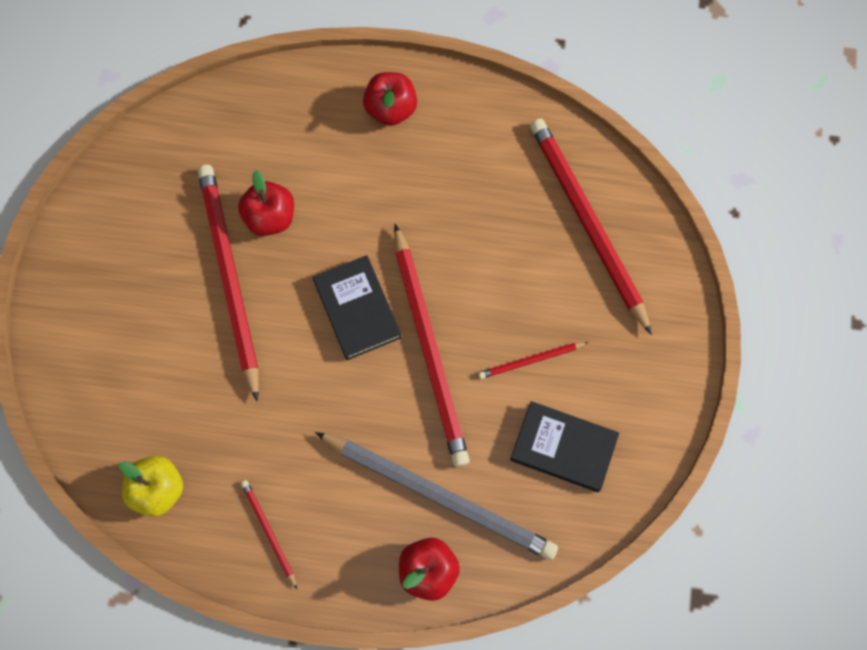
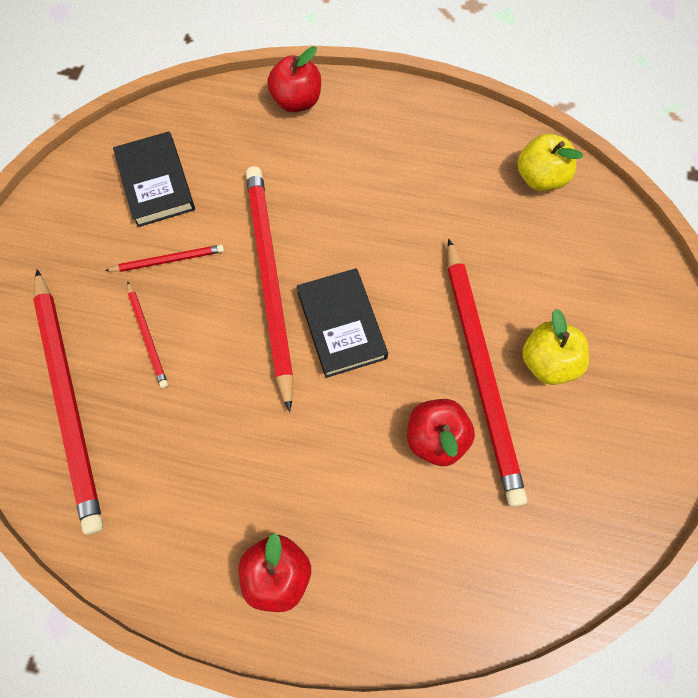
camera: 175 degrees left, 5 degrees down
red pencil [241,480,297,589] -> red pencil moved to [127,281,168,388]
grey pencil [315,432,558,560] -> none
black book [510,401,619,492] -> black book turned 45 degrees clockwise [113,131,195,227]
none -> yellow apple [522,309,589,385]

